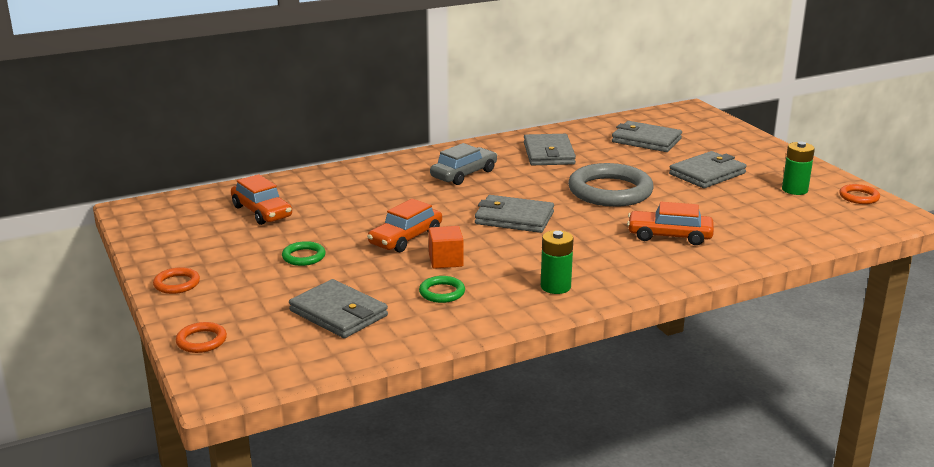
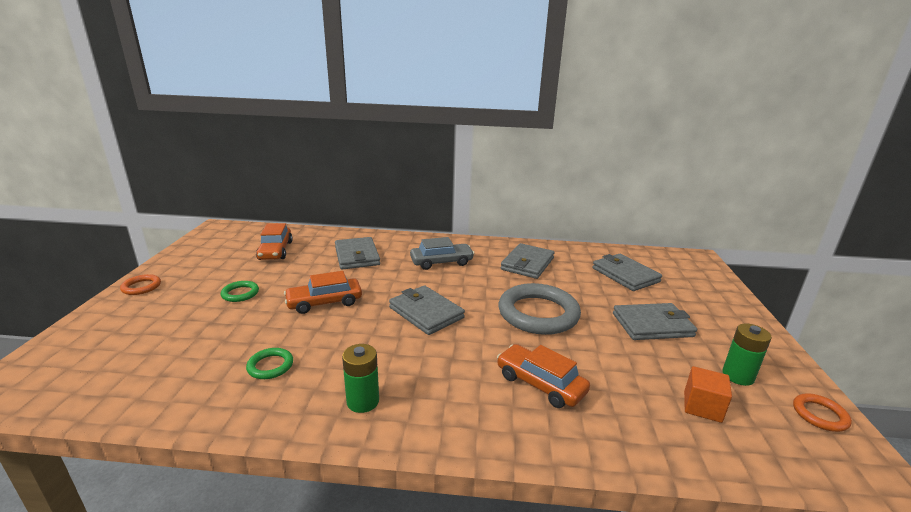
camera: 30 degrees right, 0 degrees up
orange ring [176,322,227,353] -> none
grey wallet [289,279,388,338] -> grey wallet moved to [335,237,380,269]
orange cube [428,226,464,269] -> orange cube moved to [684,366,732,423]

